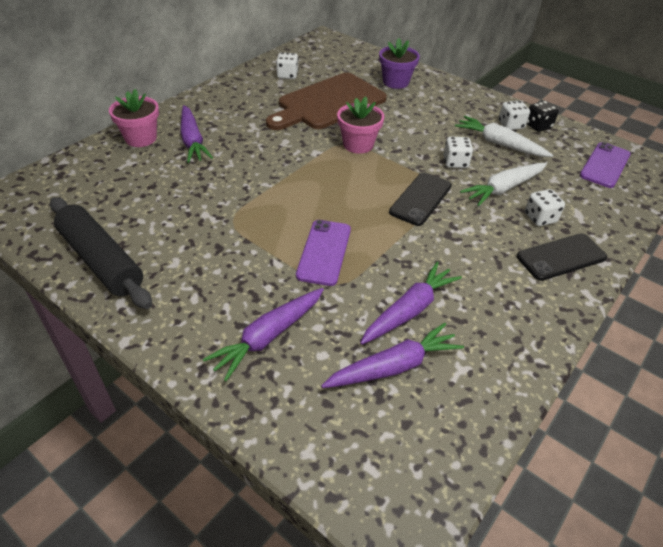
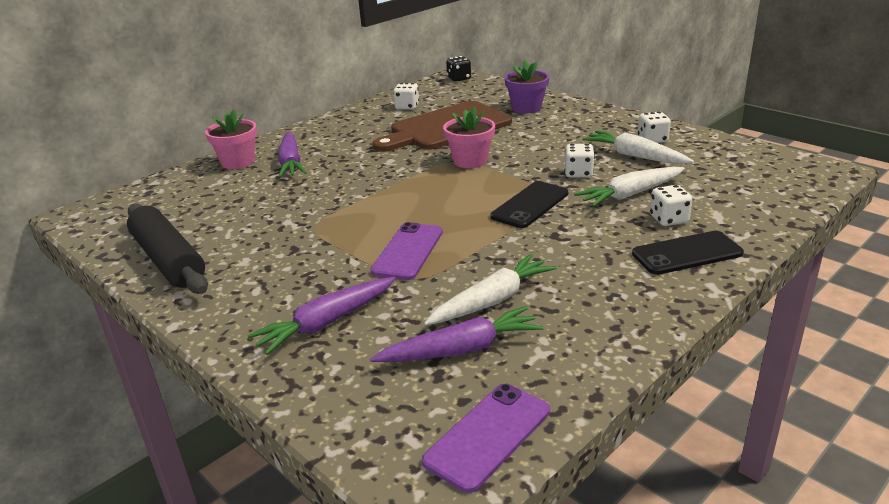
camera: 10 degrees right, 15 degrees down
purple carrot [360,262,462,345] -> white carrot [424,254,557,325]
black dice [527,101,559,132] -> black dice moved to [446,56,471,82]
purple phone [580,142,631,188] -> purple phone moved to [422,383,550,493]

